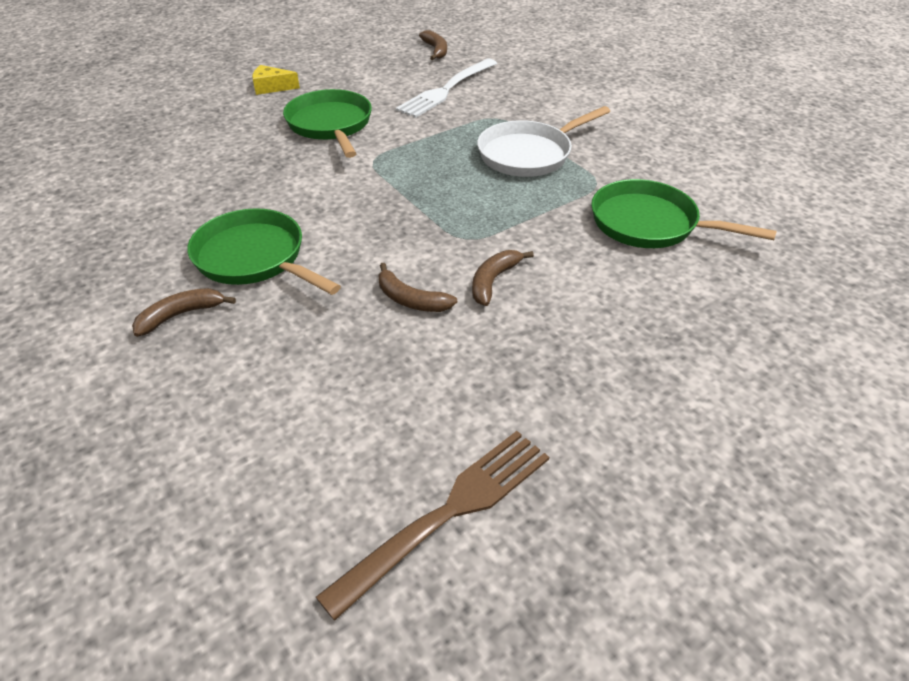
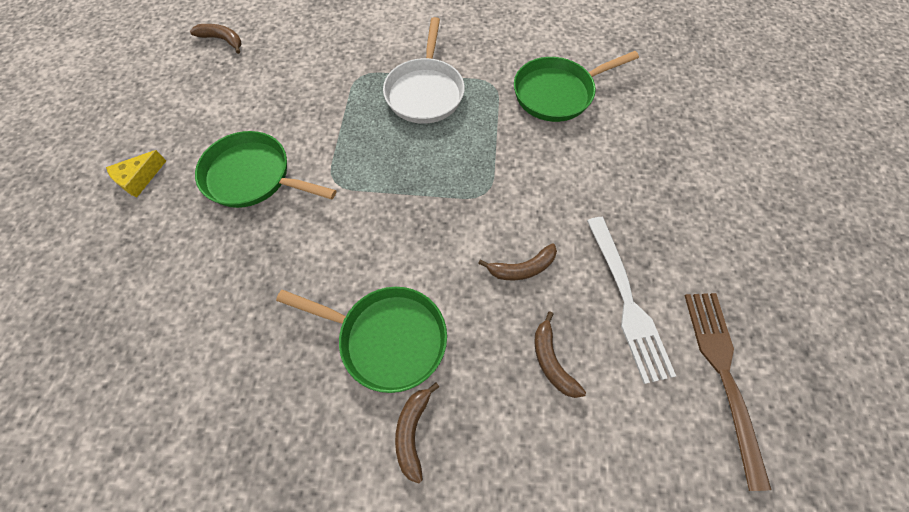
camera: 50 degrees left, 20 degrees up
green pan [187,208,341,295] -> green pan turned 150 degrees counterclockwise [276,287,447,393]
white fork [396,59,497,118] -> white fork moved to [587,217,676,384]
brown banana [472,250,534,306] -> brown banana moved to [534,312,586,398]

